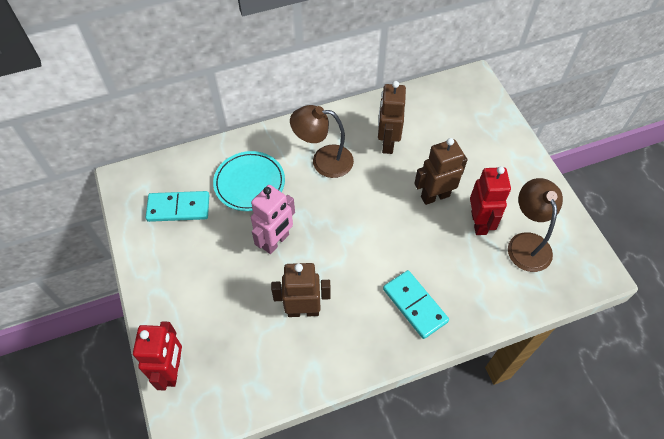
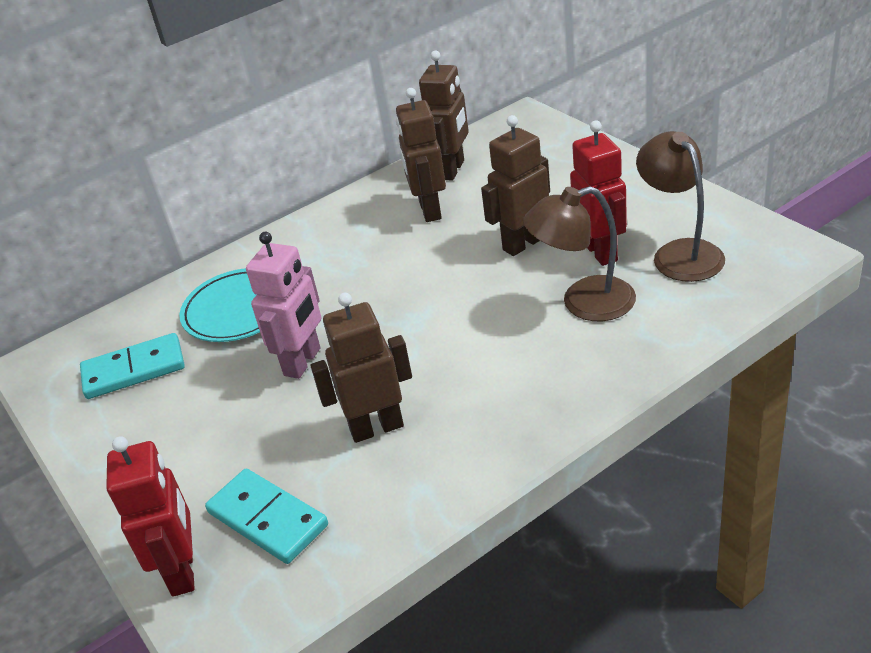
camera: 10 degrees left, 20 degrees down
brown lamp [290,105,354,178] -> brown lamp moved to [523,186,636,321]
turquoise domino [383,270,449,339] -> turquoise domino moved to [205,469,328,564]
none -> brown robot [419,51,469,181]

